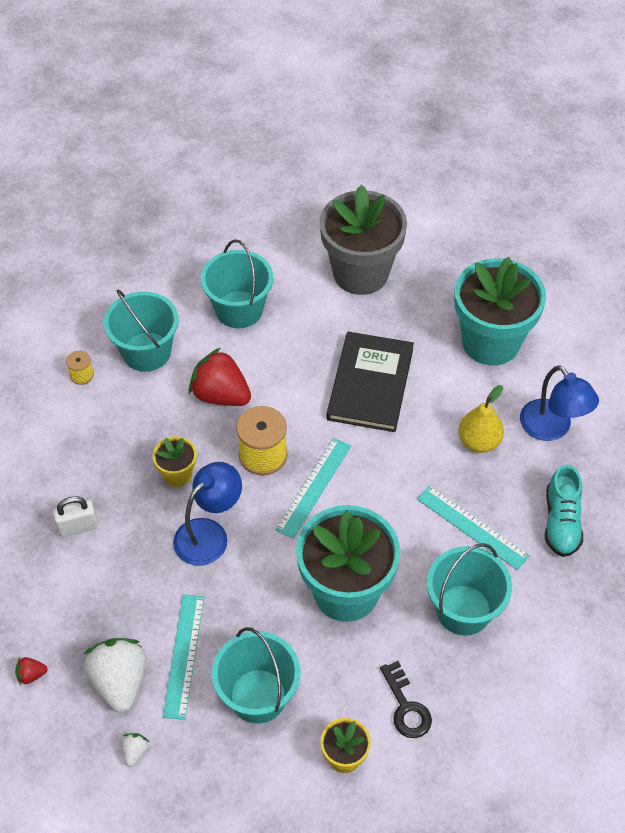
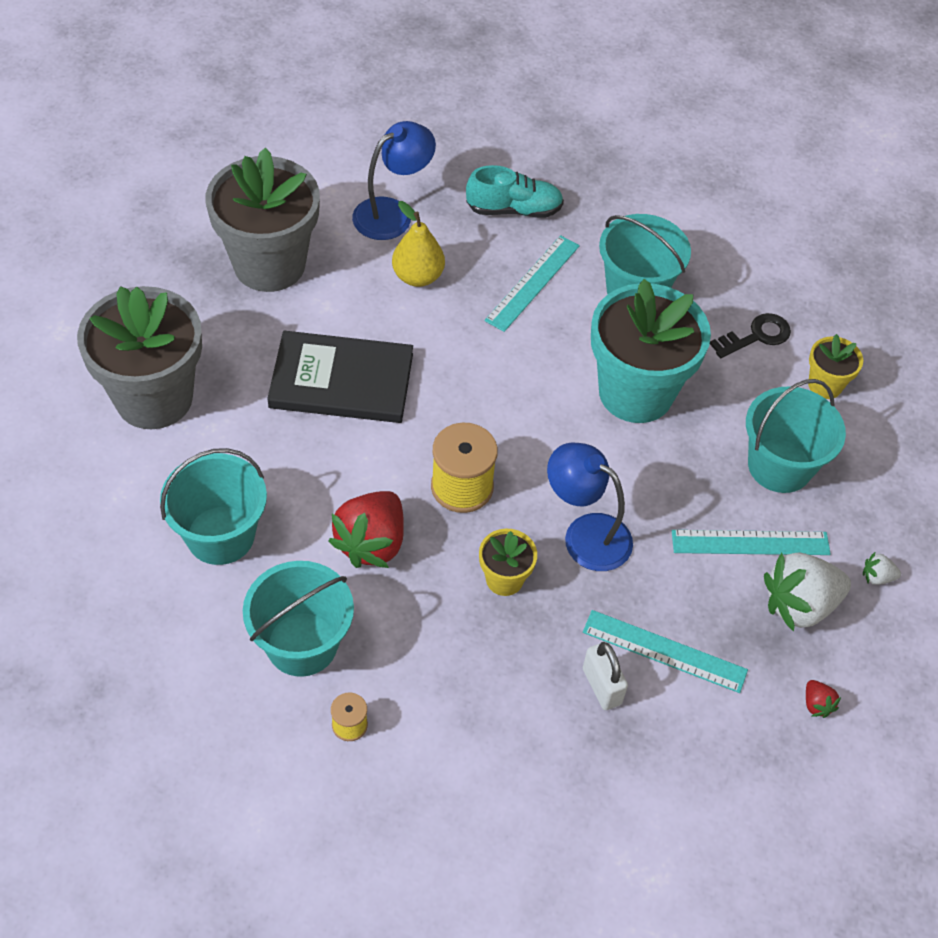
camera: 100 degrees left, 0 degrees up
turquoise ruler [275,438,351,539] -> turquoise ruler moved to [583,610,748,693]
turquoise flower pot [454,257,546,366] -> grey flower pot [206,148,320,292]

